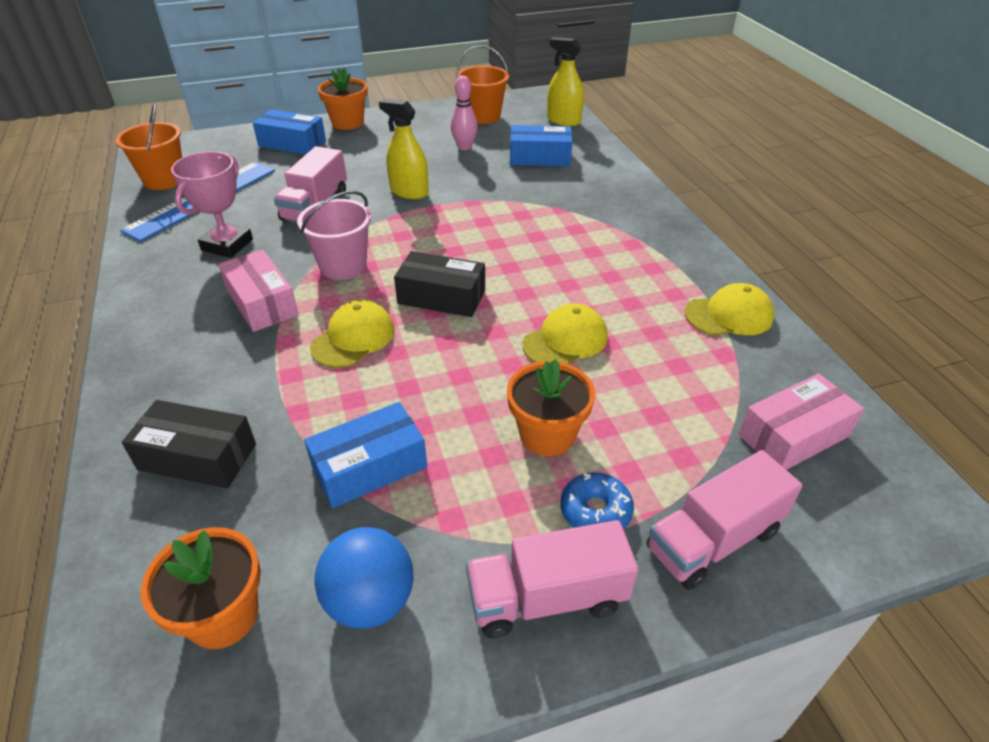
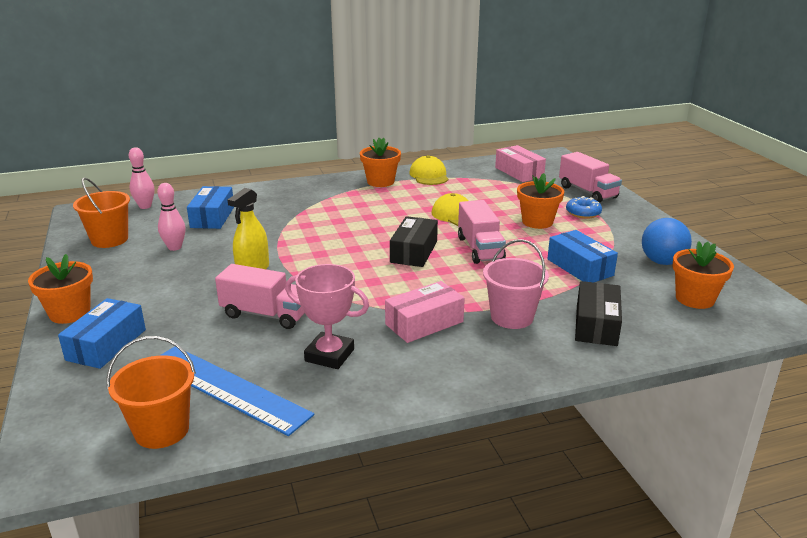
camera: 90 degrees left, 15 degrees down
pink bucket [297,191,372,280] -> pink bucket moved to [483,239,549,329]
yellow cap [310,300,395,368] -> none
pink truck [466,520,639,639] -> pink truck moved to [458,200,506,264]
yellow spray bottle [547,37,584,126] -> pink bowling pin [129,147,155,209]
none -> orange flower pot [360,138,401,187]

